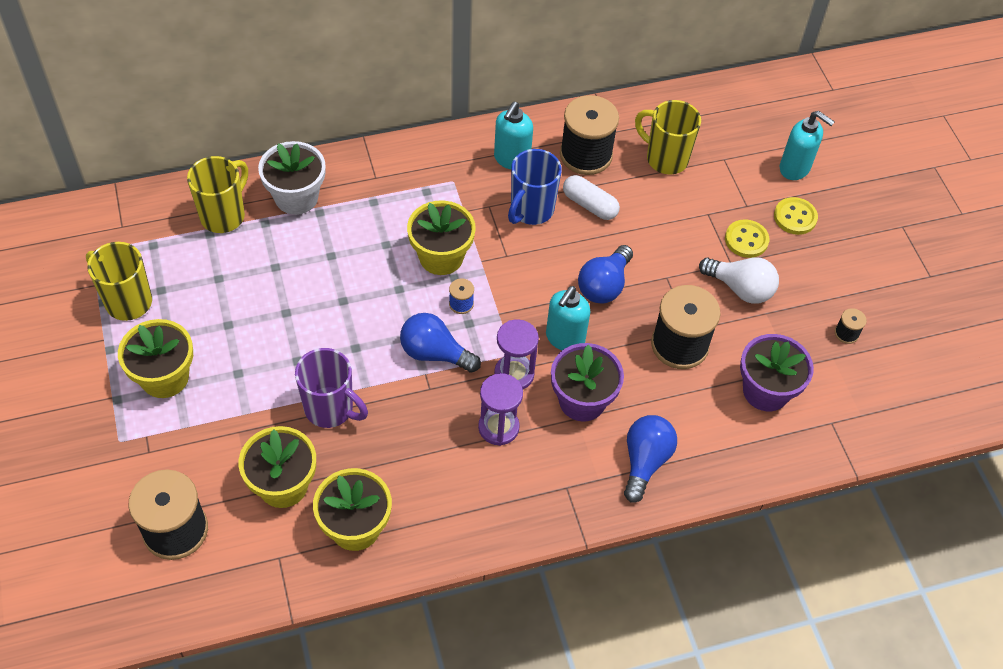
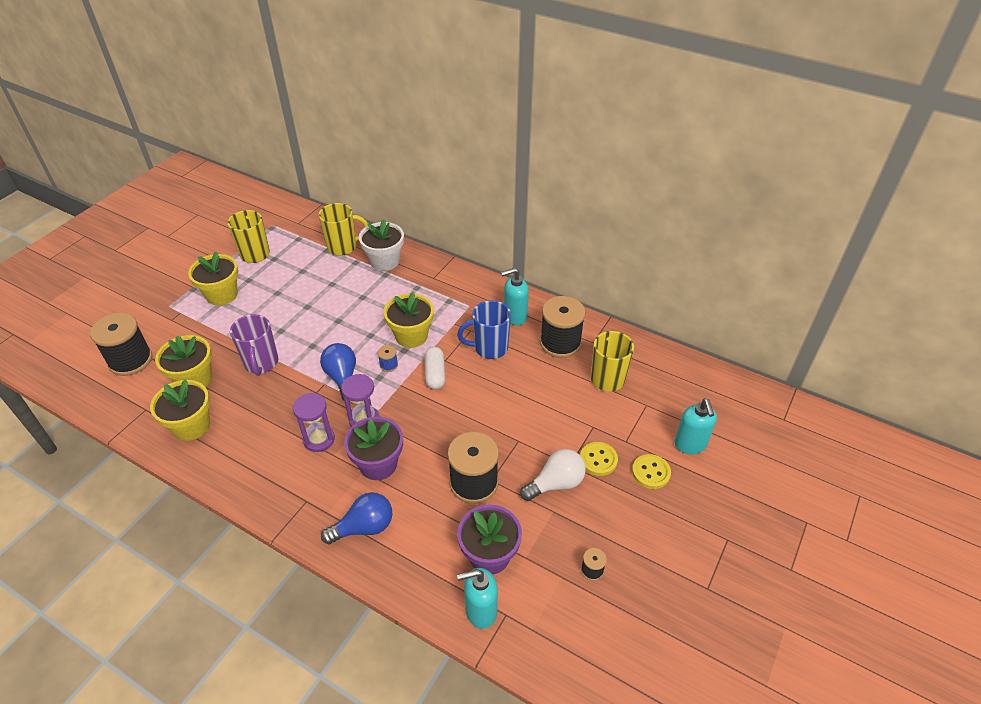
camera: 50 degrees right, 10 degrees down
turquoise soap dispenser [546,286,590,350] -> turquoise soap dispenser moved to [457,568,498,629]
white capsule [563,175,620,220] -> white capsule moved to [425,347,445,390]
blue light bulb [578,245,633,303] -> none
white light bulb [699,257,779,304] -> white light bulb turned 105 degrees counterclockwise [520,449,586,501]

